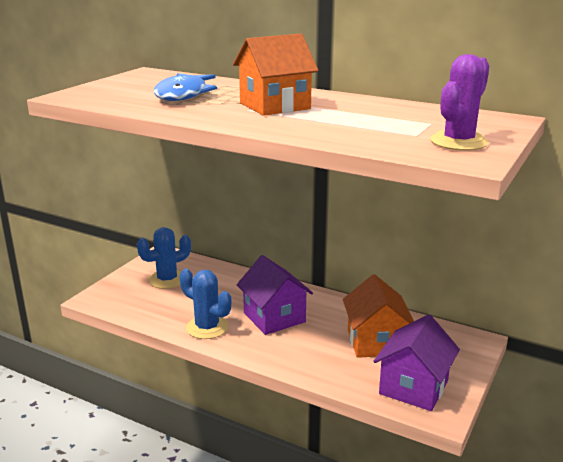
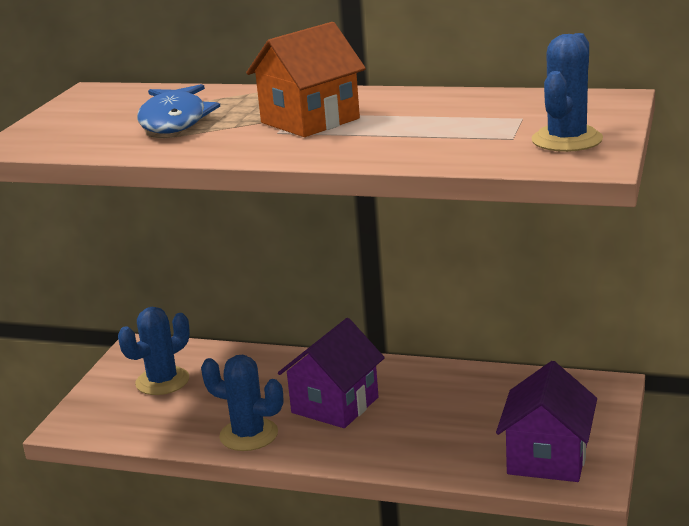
camera: 10 degrees left, 0 degrees up
purple house [237,255,313,335] -> purple house turned 75 degrees clockwise [278,318,385,428]
orange house [343,274,414,358] -> none
purple cactus [430,54,489,151] -> blue cactus [532,33,603,152]

